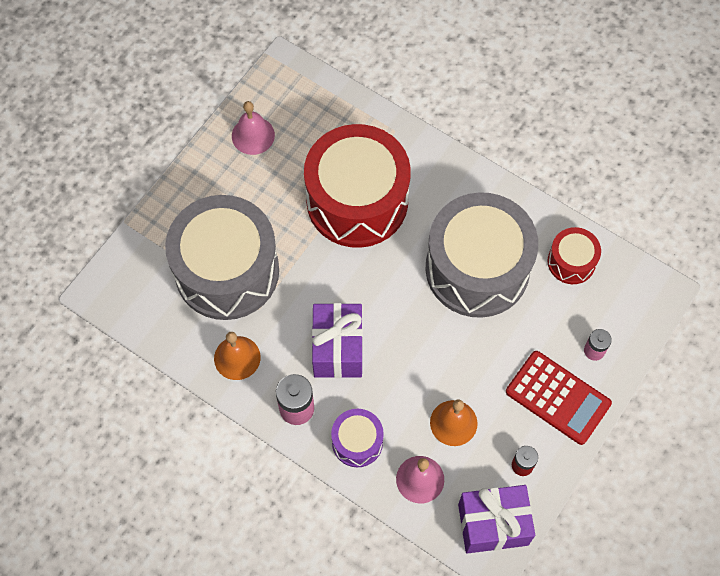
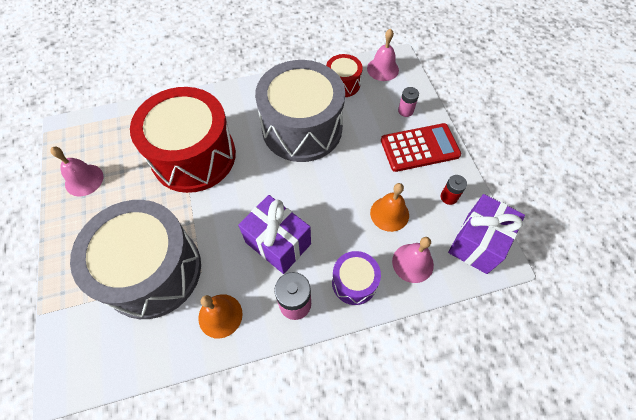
camera: 50 degrees left, 5 degrees down
none -> pink bell [367,28,399,81]

